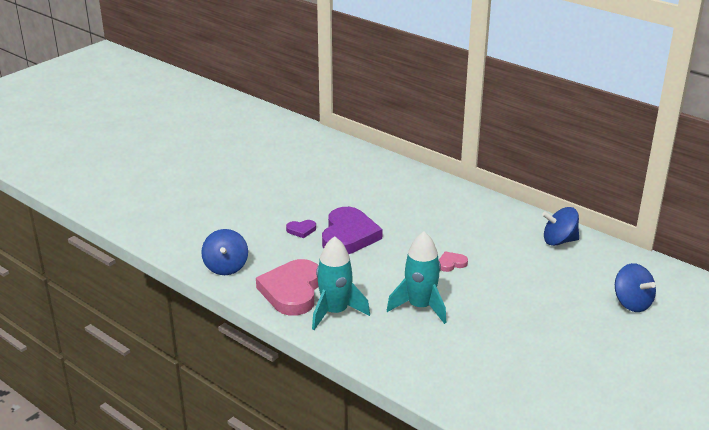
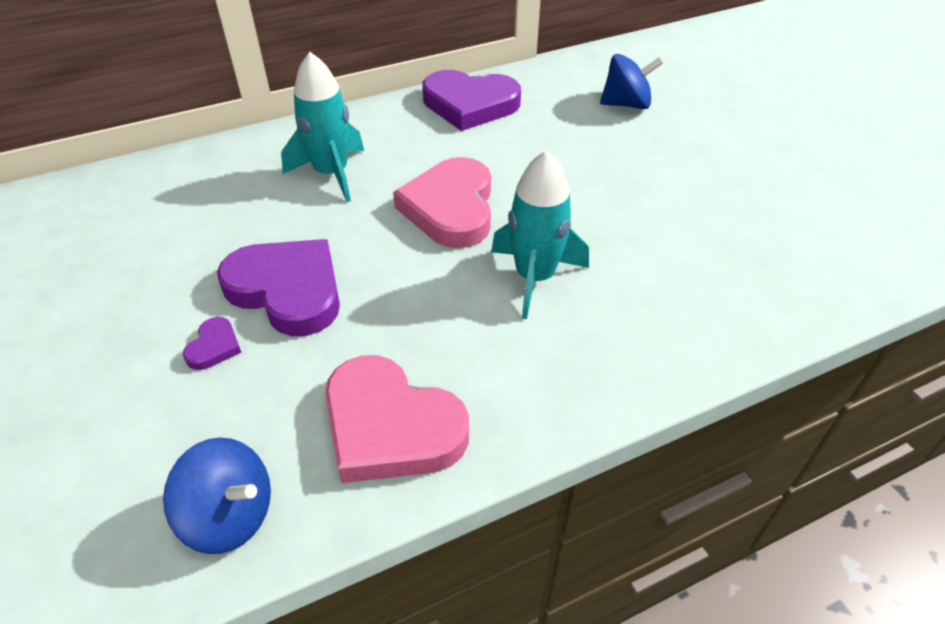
camera: 65 degrees left, 15 degrees up
turquoise rocket [312,236,370,330] -> turquoise rocket moved to [281,52,364,202]
pink heart [439,251,468,272] -> pink heart [393,157,491,248], size x2.31
blue spinning top [542,207,579,246] -> purple heart [422,70,521,131]

